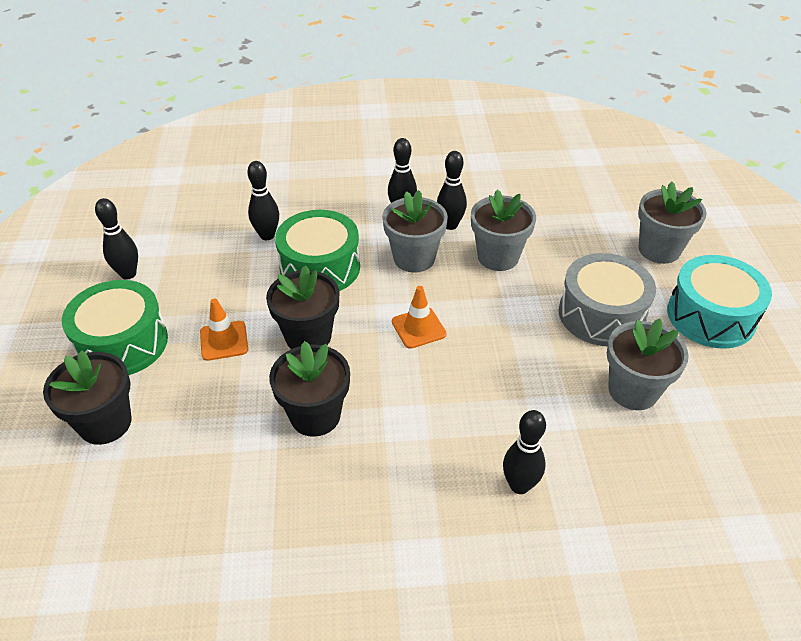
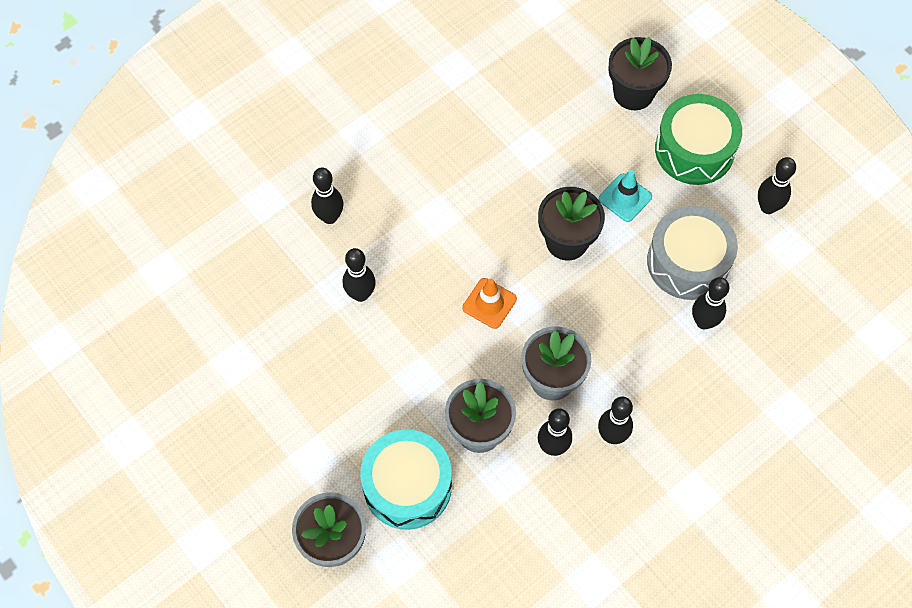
camera: 145 degrees right, 20 degrees up
orange traffic cone [200,299,248,361] -> turquoise traffic cone [598,170,652,222]
black flower pot [269,341,350,437] -> none
green drum [275,210,360,291] -> none
grey drum [559,253,656,346] -> grey drum moved to [647,206,738,300]
grey flower pot [607,319,689,410] -> none
turquoise drum [667,255,772,349] -> turquoise drum moved to [360,429,452,530]
none -> black bowling pin [343,248,376,302]

